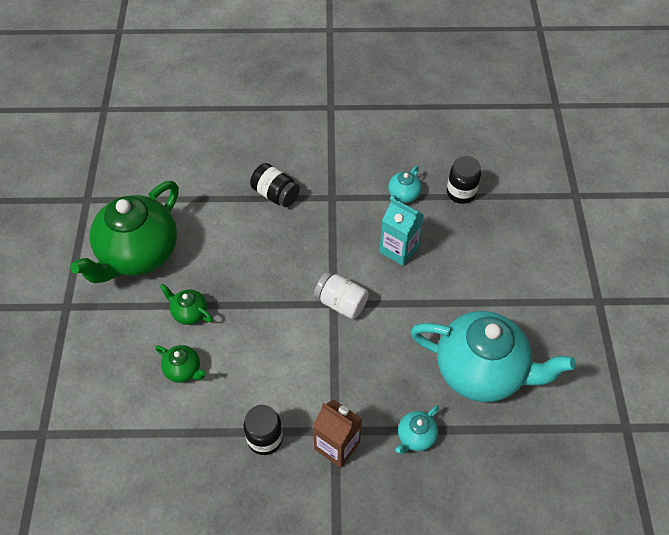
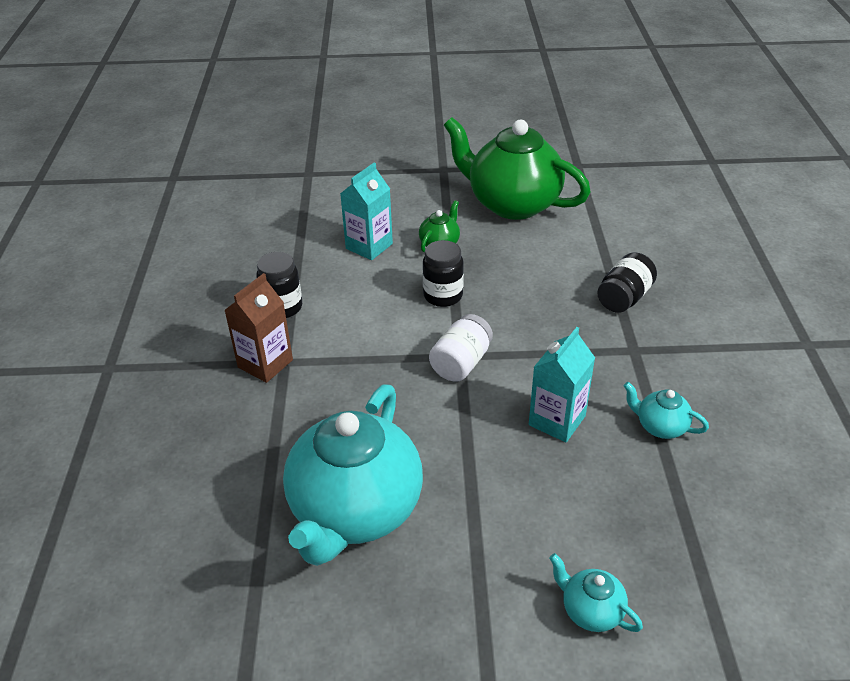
camera: 90 degrees right, 15 degrees down
green teapot [155,345,206,383] -> turquoise carton [340,162,393,260]
turquoise teapot [396,405,439,454] -> turquoise teapot moved to [549,553,643,632]
black jar [447,156,481,204] -> black jar moved to [423,240,464,307]

